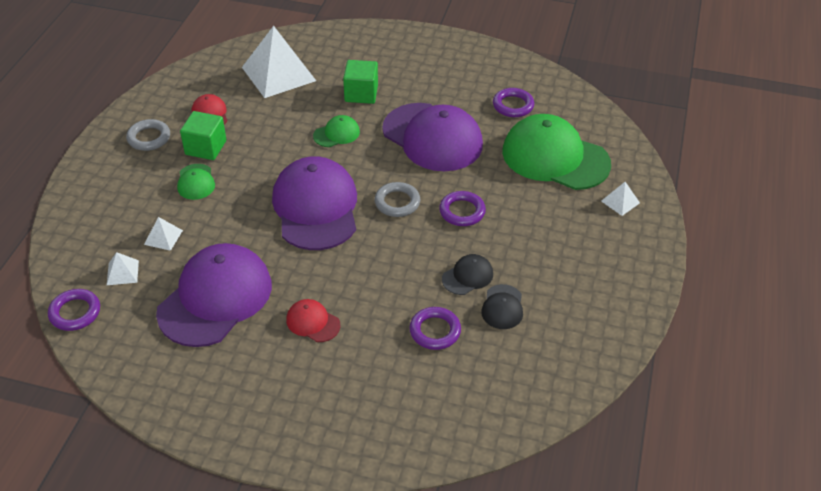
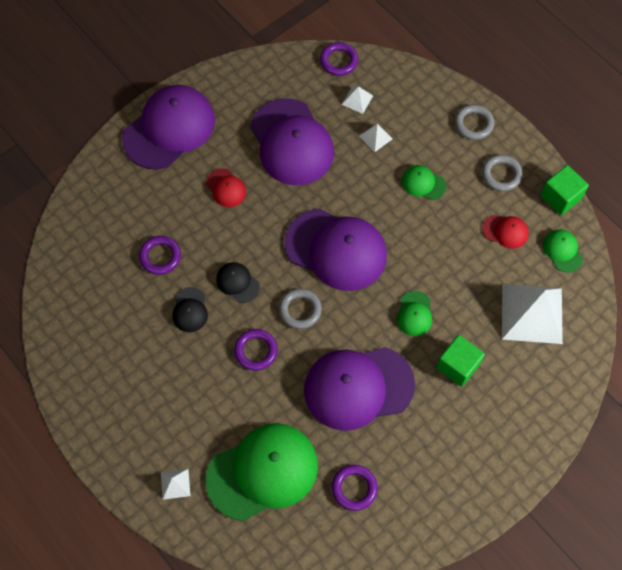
camera: 125 degrees right, 20 degrees up
green cube [180,111,226,160] -> green cube moved to [540,165,589,215]
red cap [286,299,340,342] -> red cap turned 75 degrees clockwise [206,168,246,207]
black cap [481,284,523,329] -> black cap moved to [216,262,260,303]
none -> purple cap [122,85,215,170]
none -> grey ring [455,104,494,140]
none -> green cap [543,230,583,272]

